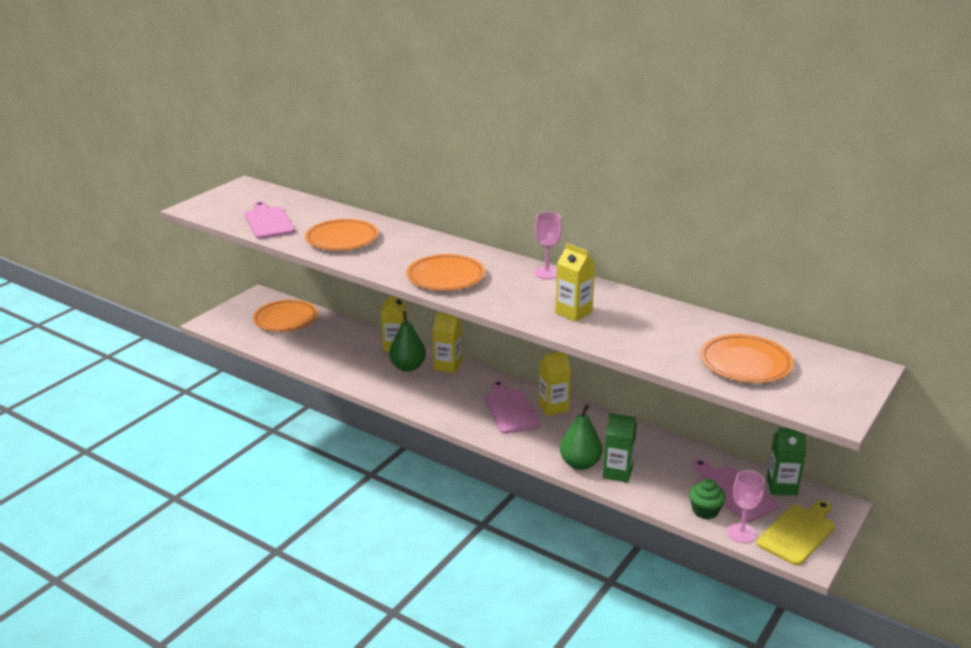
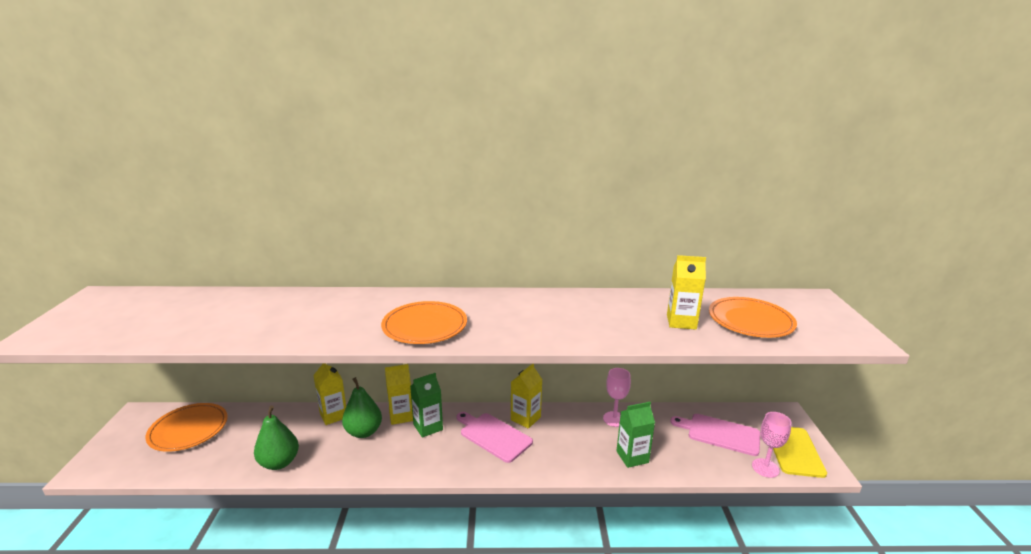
camera: 35 degrees left, 5 degrees down
pink cutting board [244,201,295,239] -> none
orange plate [305,219,379,251] -> none
pink goblet [534,212,562,279] -> pink goblet moved to [603,368,631,427]
yellow carton [555,243,595,322] -> yellow carton moved to [667,255,706,330]
green pear [560,404,602,470] -> green pear moved to [254,406,299,470]
green cupcake [689,479,726,519] -> none
green carton [767,428,806,495] -> green carton moved to [410,373,443,438]

